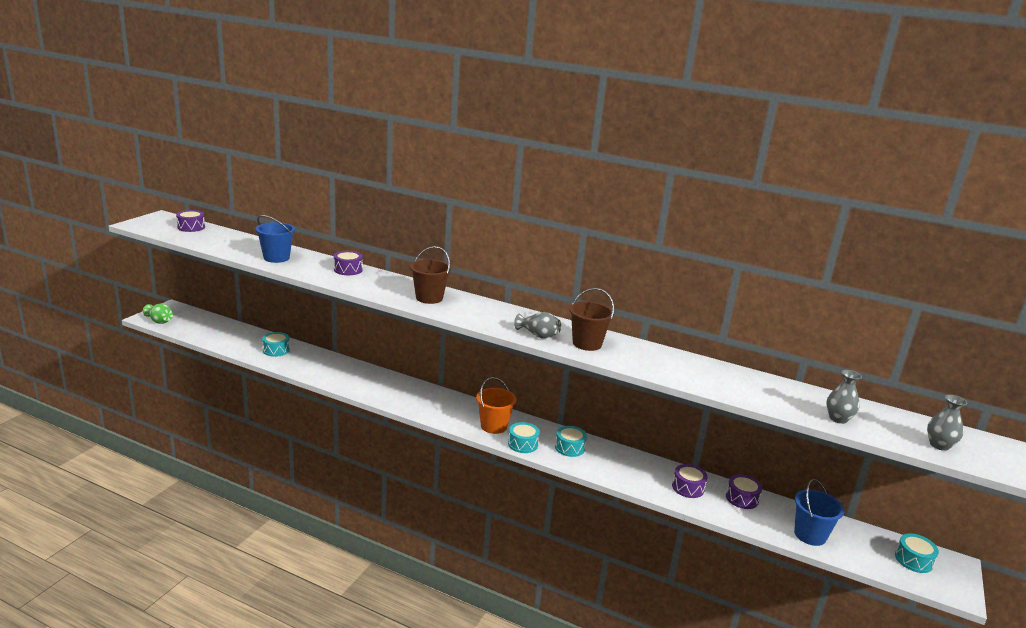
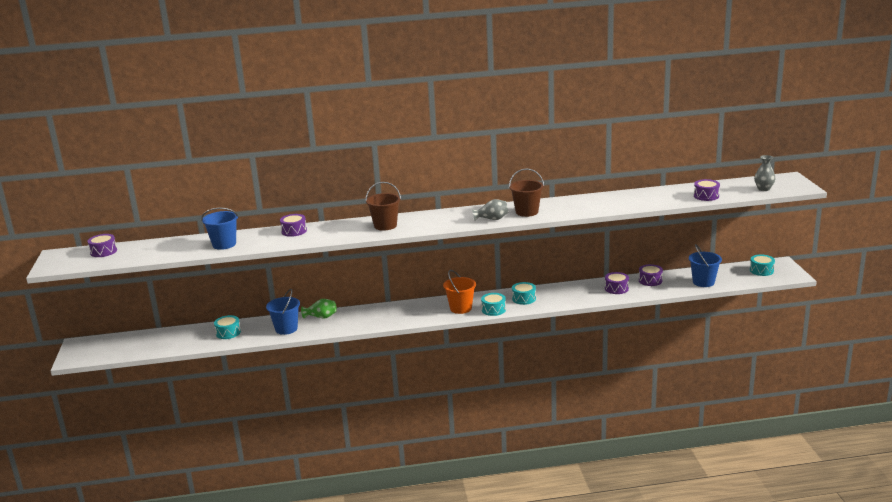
camera: 30 degrees left, 0 degrees up
green vase [143,303,173,324] -> green vase moved to [301,299,337,318]
grey vase [826,370,862,424] -> purple drum [694,179,720,201]
none -> blue bucket [266,289,300,335]

